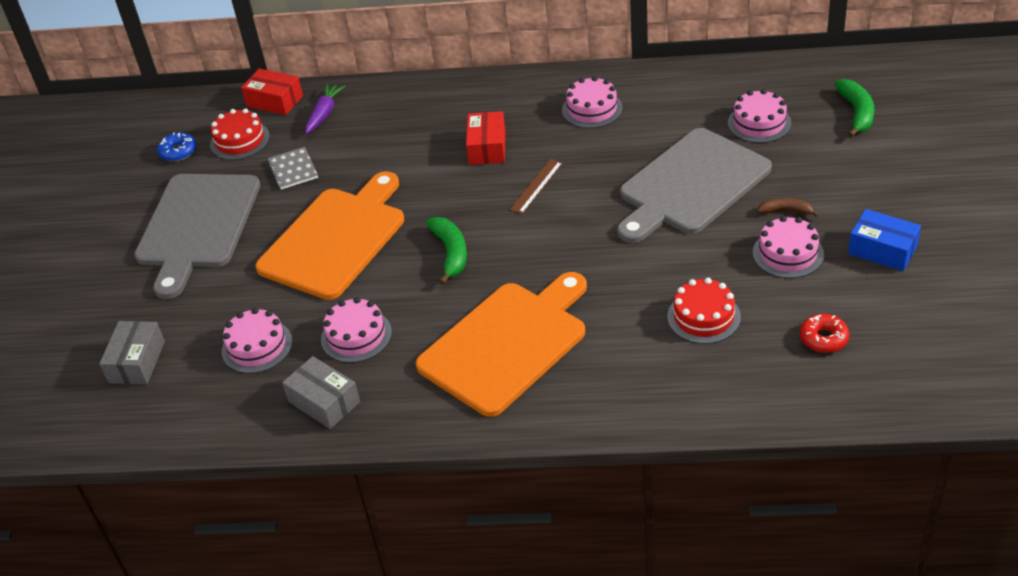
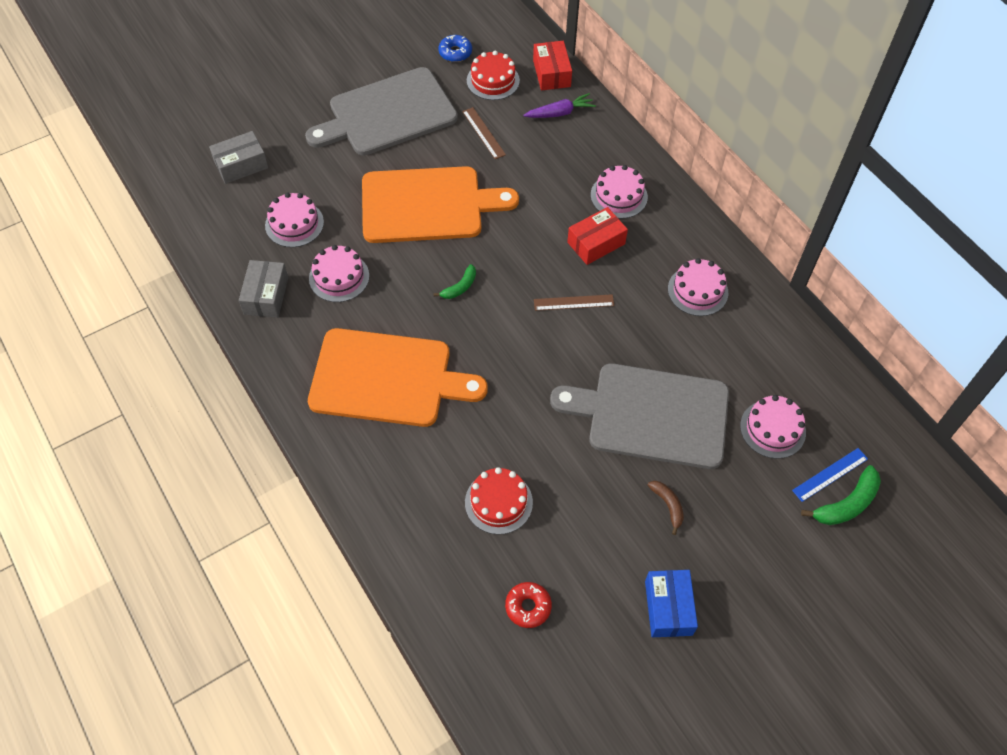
camera: 50 degrees right, 15 degrees up
grey notebook [268,147,318,190] -> brown ruler [462,107,506,159]
green banana [426,217,467,285] -> green banana [434,264,476,299], size x0.63
pink cake [753,216,824,278] -> pink cake moved to [591,165,648,219]
none -> blue ruler [792,448,868,502]

